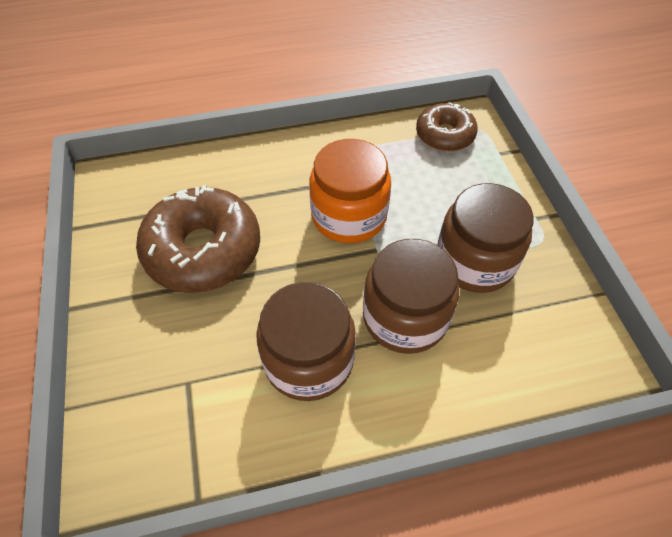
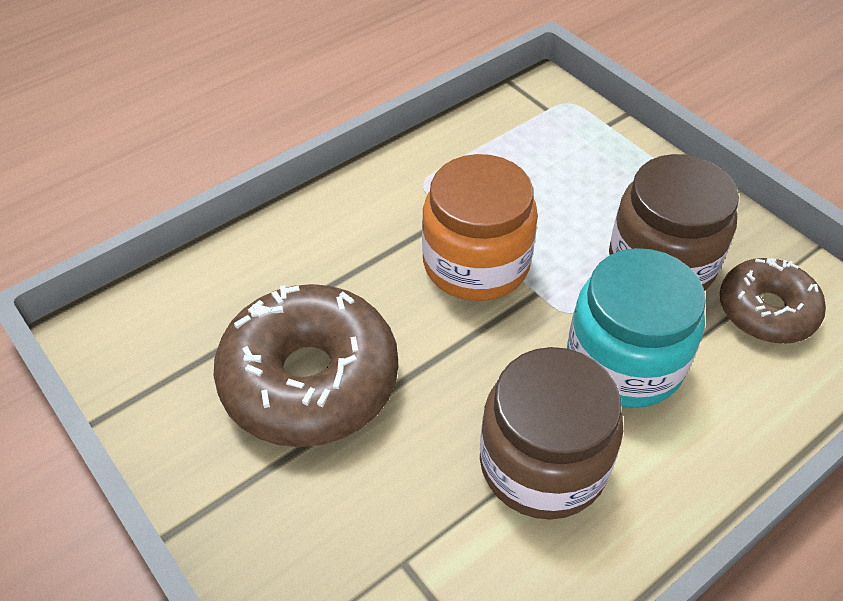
camera: 25 degrees left, 5 degrees down
brown jar [363,239,459,354] -> turquoise jar [567,248,706,408]
brown donut [416,102,478,152] -> brown donut moved to [720,258,826,344]

